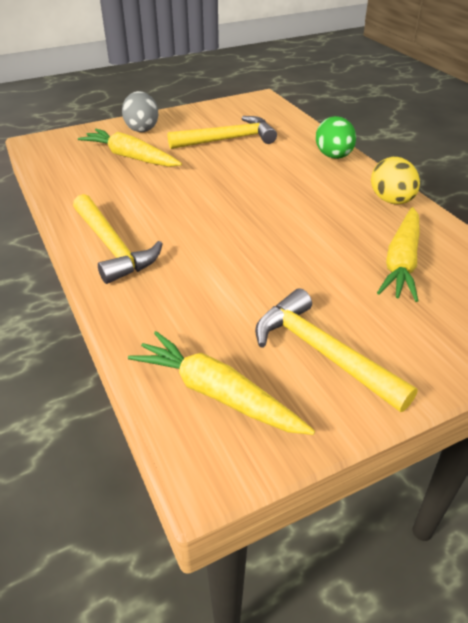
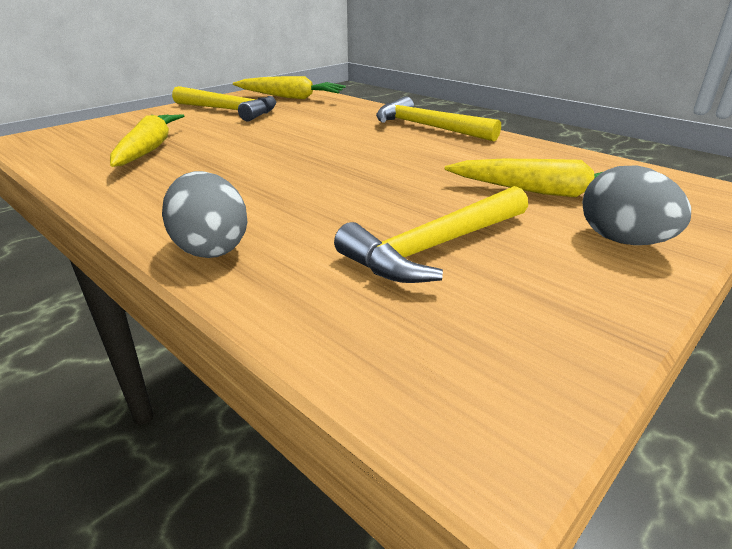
camera: 160 degrees right, 10 degrees down
green egg [316,116,356,159] -> grey egg [162,171,247,258]
yellow egg [371,157,420,204] -> none

